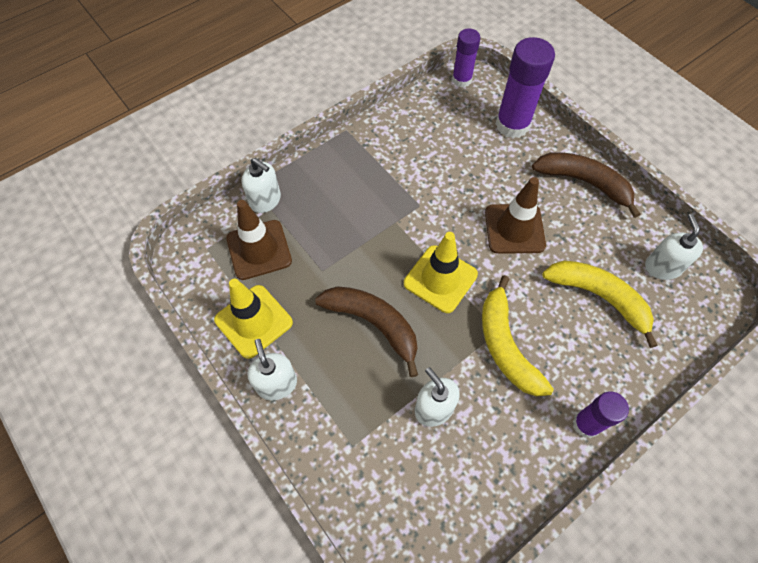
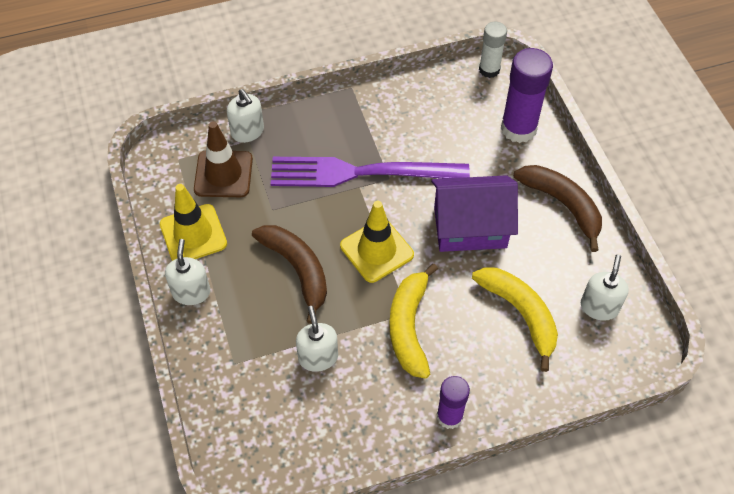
camera: 20 degrees right, 5 degrees down
purple glue stick [452,28,480,87] -> white glue stick [479,22,507,78]
brown traffic cone [485,177,546,254] -> purple house [431,175,518,252]
none -> purple fork [271,157,470,187]

